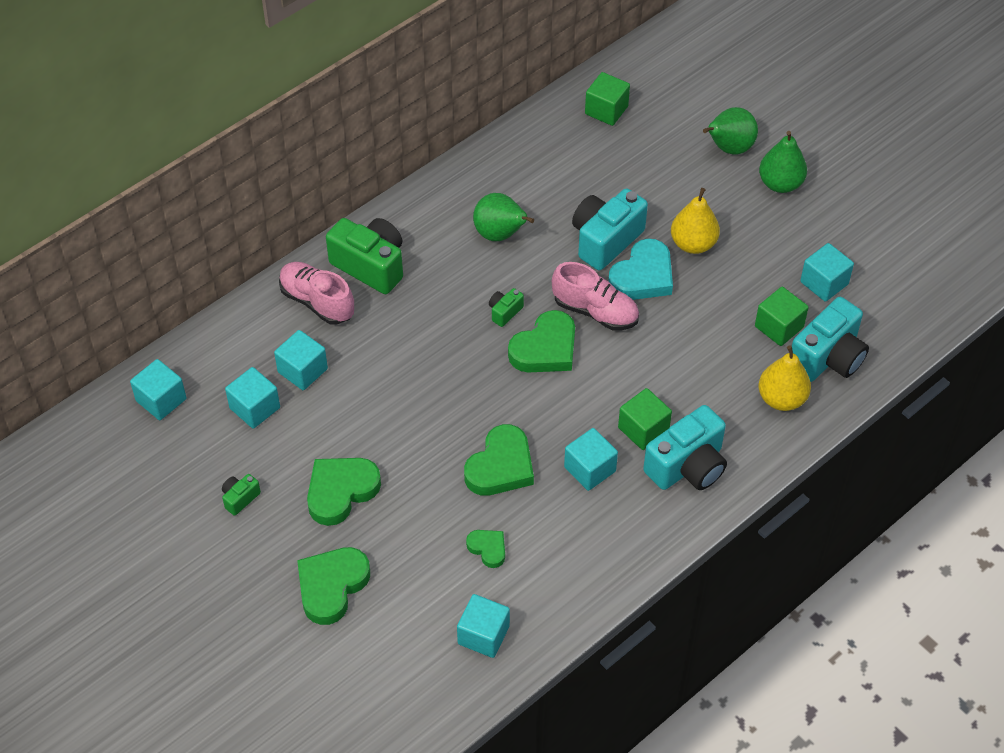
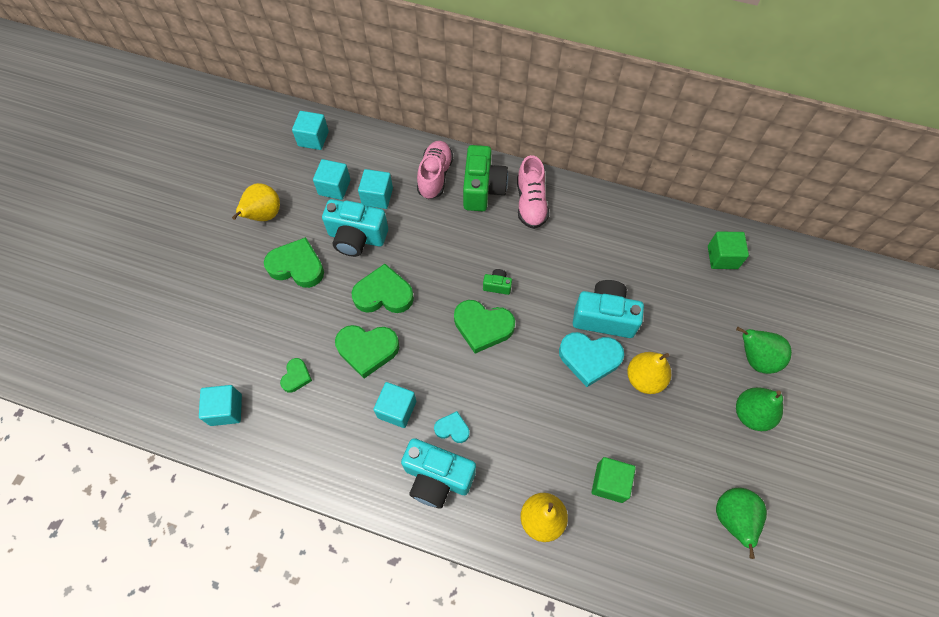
camera: 60 degrees right, 10 degrees up
green camera [222,474,261,516] -> yellow pear [232,183,280,221]
green heart [297,547,370,625] -> green heart moved to [351,264,414,313]
green pear [473,193,534,241] -> green pear moved to [716,488,767,559]
pink shoe [552,262,639,331] -> pink shoe moved to [517,155,549,229]
green cube [618,388,672,450] -> turquoise heart [434,411,469,443]
turquoise camera [792,297,869,382] -> turquoise camera moved to [322,199,388,257]
turquoise cube [800,243,854,302] -> none

